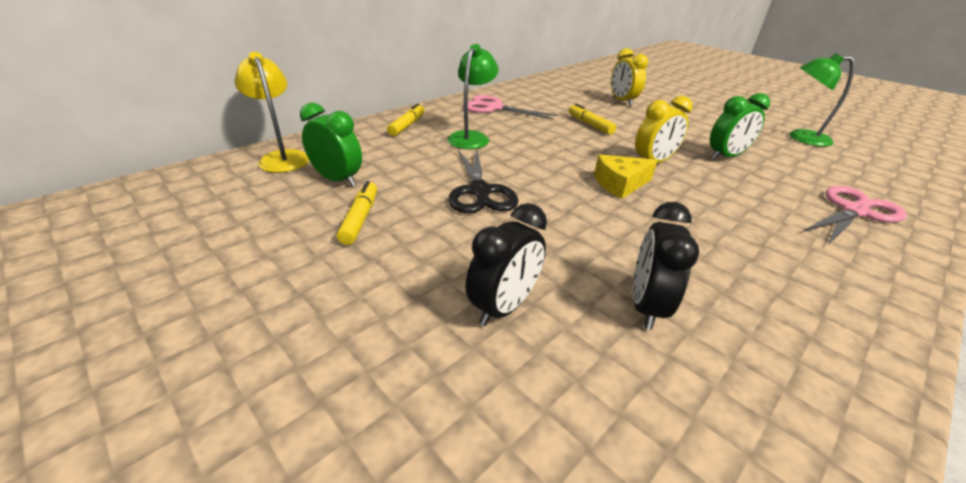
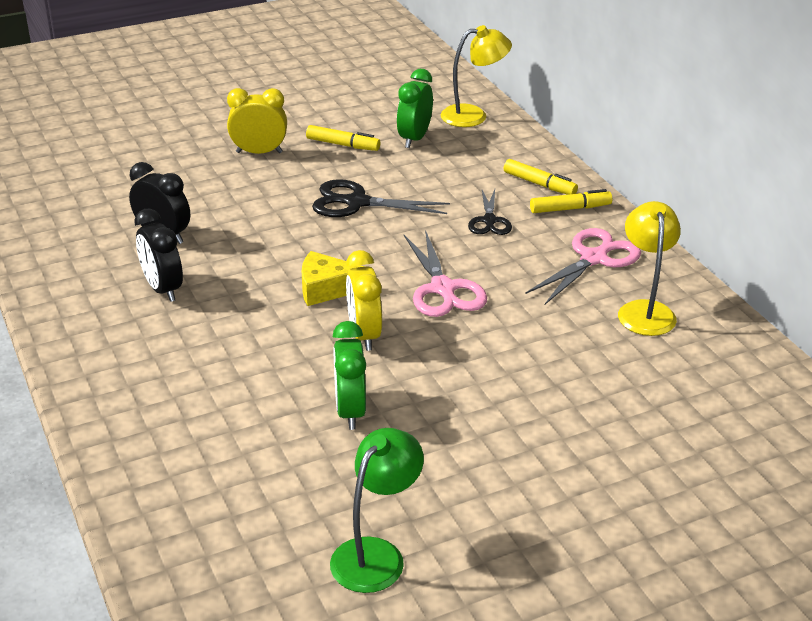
camera: 110 degrees right, 0 degrees up
green clock [300,103,362,186] -> green clock turned 150 degrees clockwise [397,69,433,148]
green lamp [448,44,498,149] -> black scissors [468,189,512,235]
black clock [465,203,547,326] -> black clock moved to [134,208,183,302]
yellow marker [569,104,616,135] -> yellow marker moved to [530,189,612,213]
yellow cheese [594,154,658,199] -> yellow cheese turned 90 degrees counterclockwise [302,251,365,306]
yellow clock [611,48,648,106] -> yellow clock moved to [227,88,287,154]
pink scissors [802,186,907,245] -> pink scissors moved to [404,230,487,317]
none -> yellow lamp [618,201,681,336]

